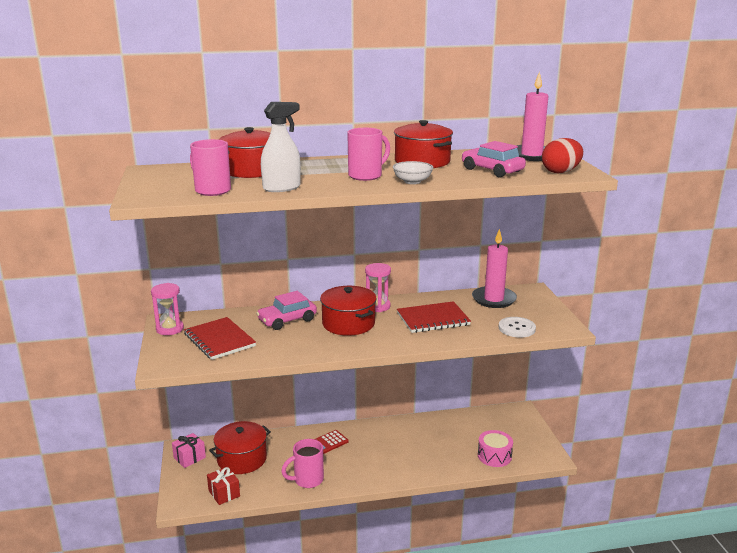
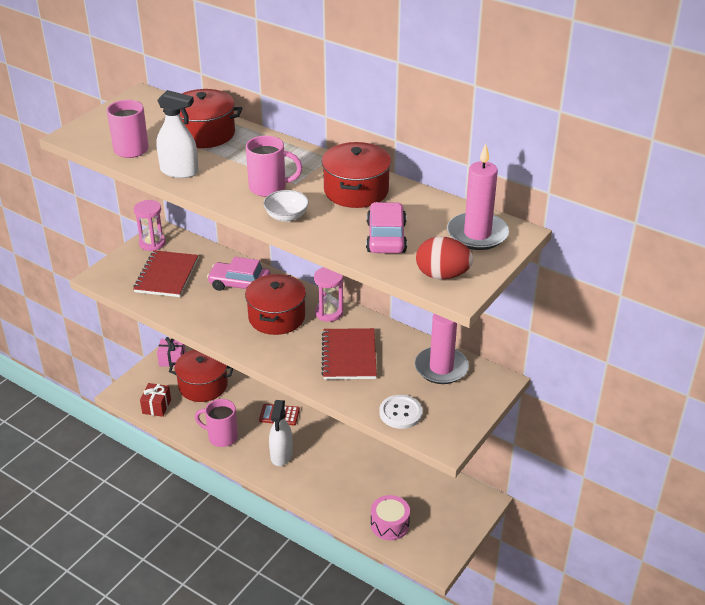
camera: 45 degrees right, 15 degrees up
red notebook [397,301,471,333] -> red notebook turned 60 degrees clockwise [321,328,377,380]
none -> white spray bottle [269,400,293,466]

